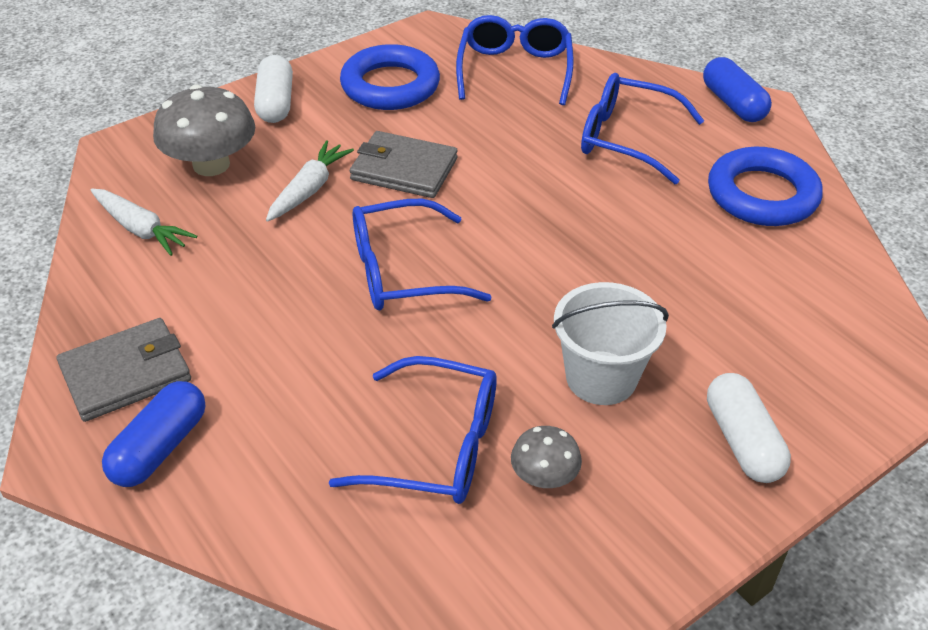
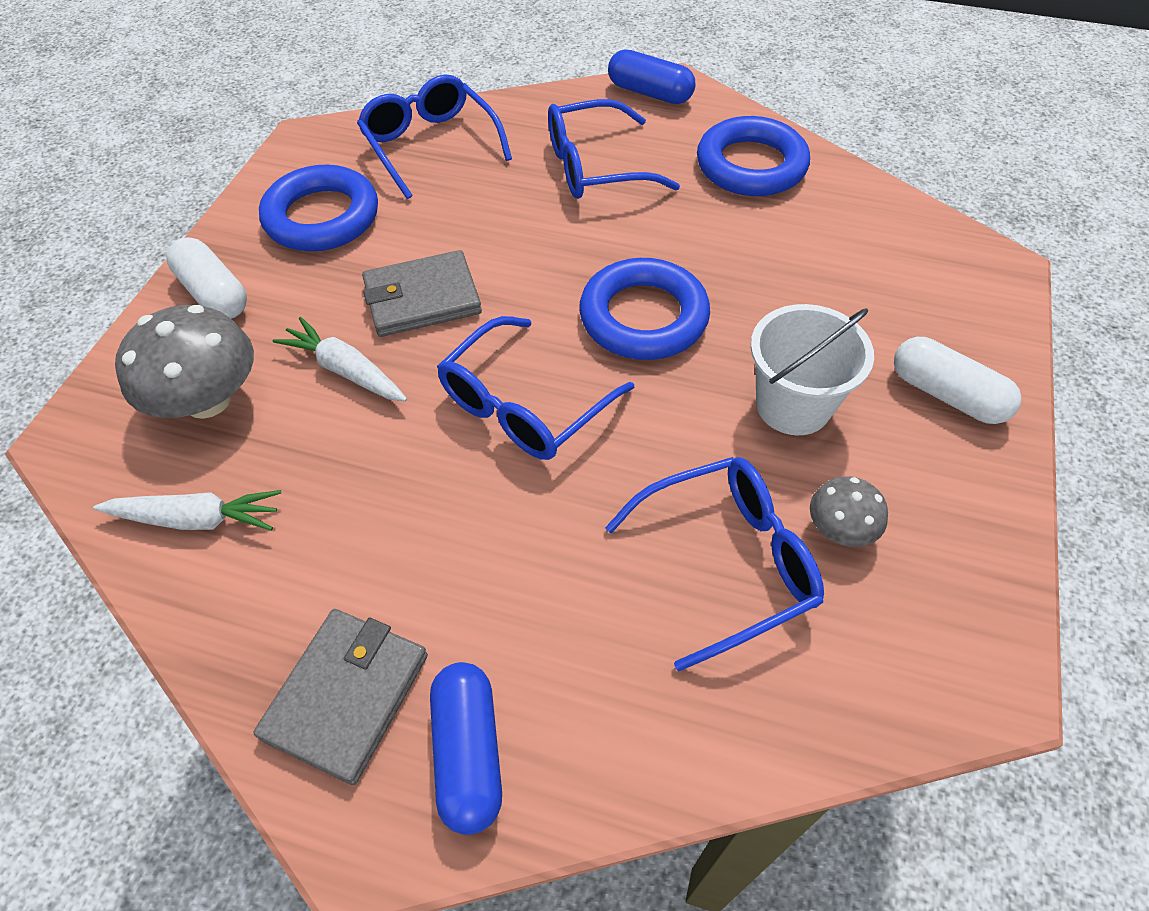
camera: 35 degrees left, 10 degrees up
white carrot [266,141,354,222] -> white carrot turned 45 degrees counterclockwise [272,317,407,402]
none -> blue ring [579,258,710,360]

